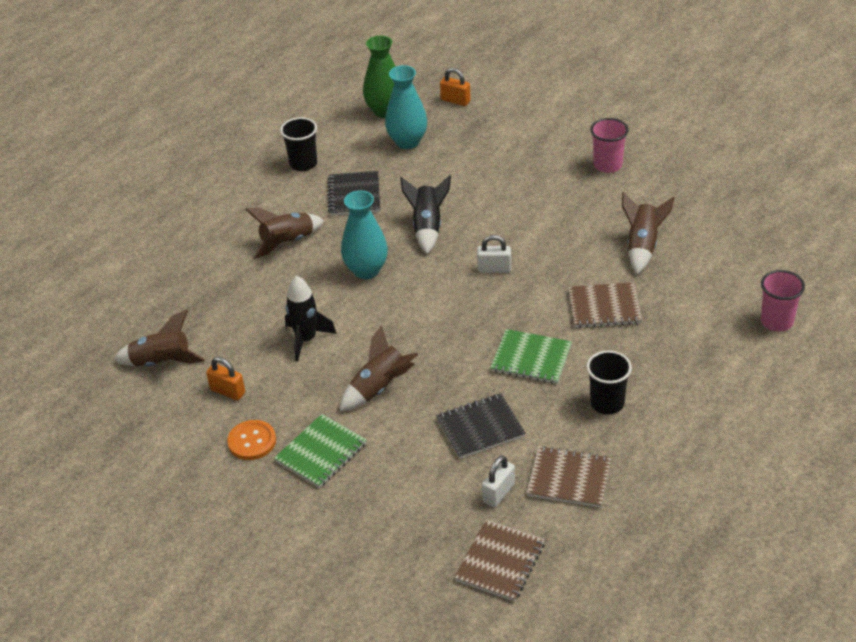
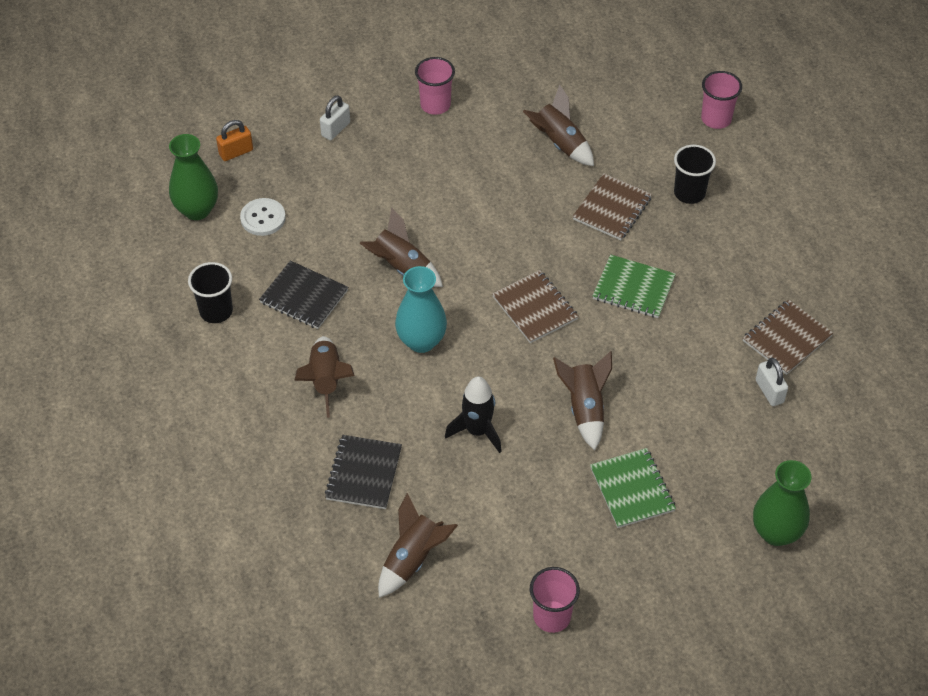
camera: 60 degrees left, 10 degrees up
orange padlock [206,357,245,401] -> none
orange button [227,420,276,460] -> none
turquoise vase [385,65,427,149] -> white button [240,198,286,236]
black rocket [400,175,451,254] -> brown rocket [359,207,443,287]
black notebook [436,393,526,459] -> black notebook moved to [325,435,402,509]
brown notebook [454,519,545,601] -> brown notebook moved to [492,270,579,343]
white padlock [477,235,511,273] -> white padlock moved to [320,95,350,140]
green notebook [490,329,572,384] -> green notebook turned 60 degrees clockwise [593,254,676,318]
black cup [586,350,632,415] -> black cup moved to [674,145,716,204]
none -> pink cup [530,567,580,633]
none -> green vase [753,460,811,546]

